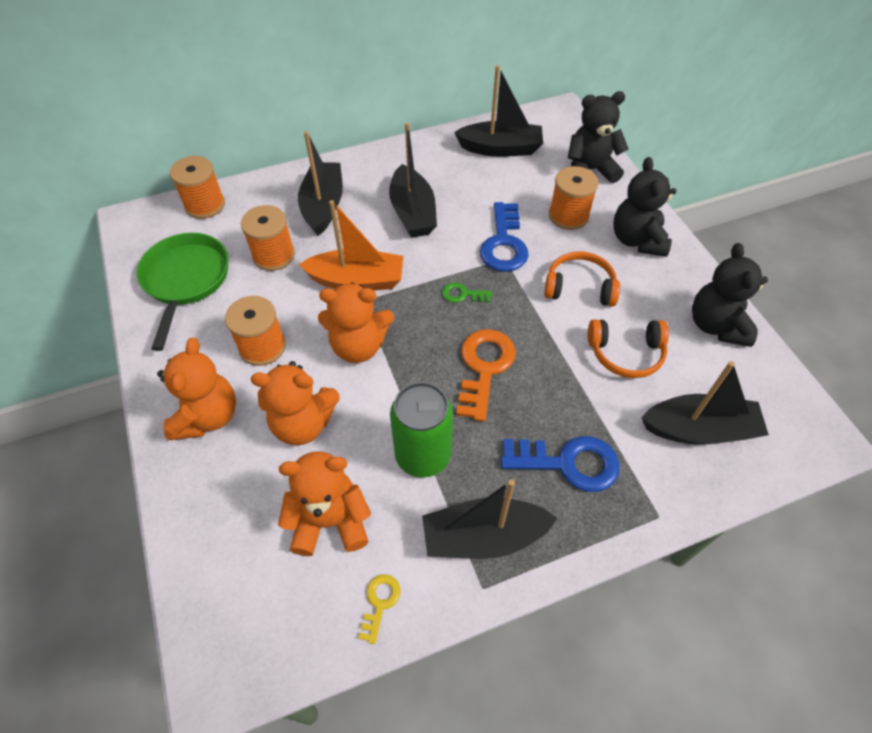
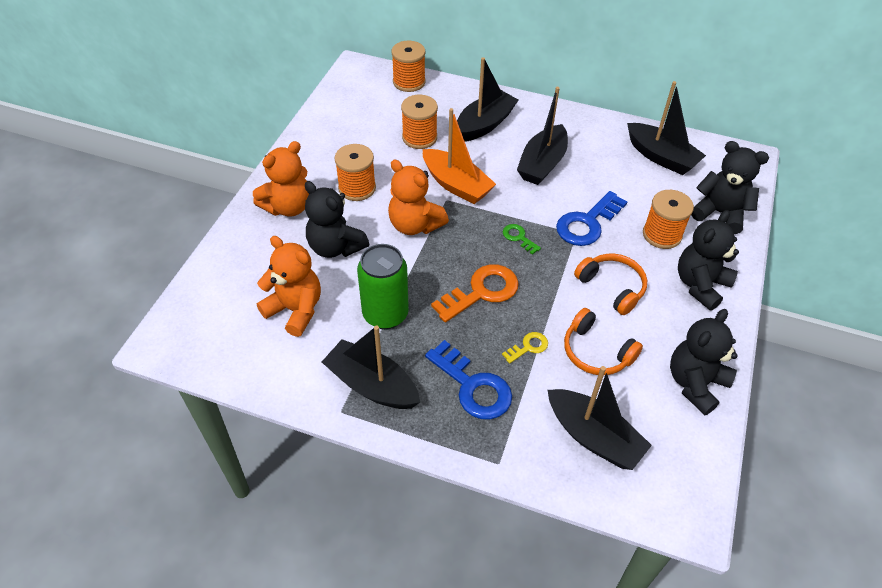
camera: 40 degrees right, 5 degrees down
green pan [136,233,229,351] -> none
orange teddy bear [251,361,340,445] -> black teddy bear [305,181,369,258]
yellow key [358,574,401,644] -> yellow key moved to [502,332,548,364]

